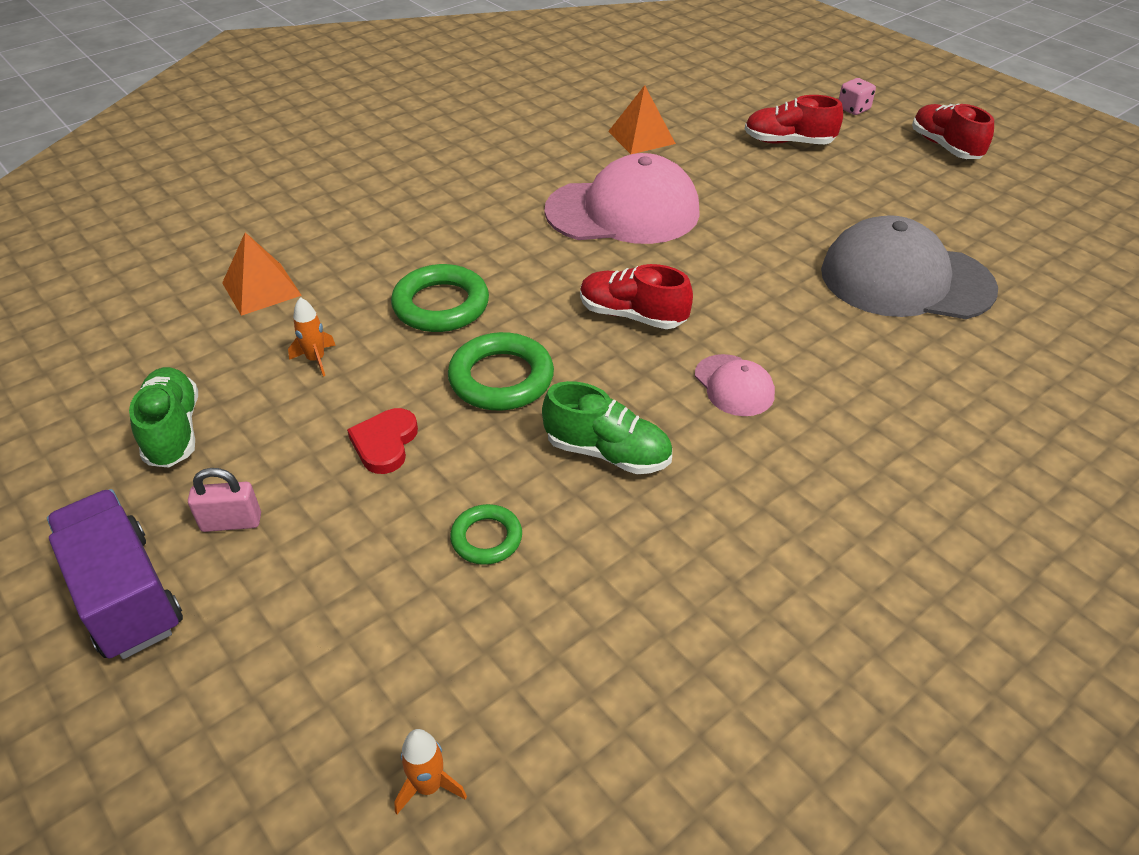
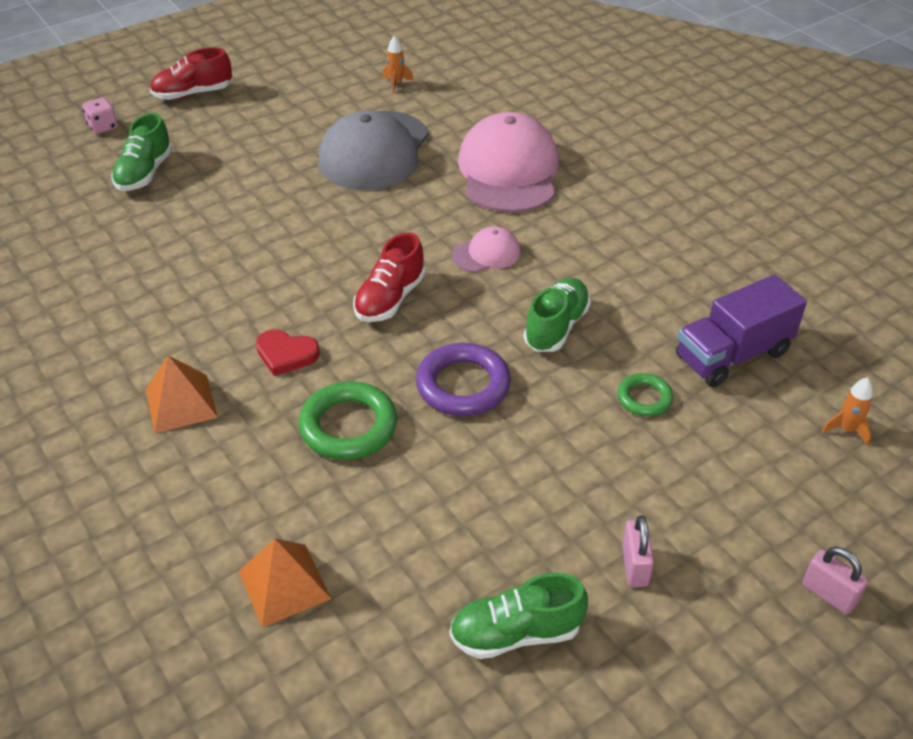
camera: 85 degrees left, 0 degrees up
purple truck [47,489,183,659] -> purple truck moved to [676,275,807,387]
orange rocket [288,297,336,377] -> orange rocket moved to [382,36,414,93]
red heart [347,408,418,474] -> red heart moved to [256,329,320,376]
green ring [448,332,554,411] -> purple ring [416,343,511,416]
pink cap [544,153,700,244] -> pink cap moved to [458,112,559,213]
orange pyramid [608,85,676,154] -> orange pyramid moved to [146,355,218,433]
red shoe [745,95,843,144] -> green shoe [111,113,173,191]
none -> pink padlock [802,547,868,615]

